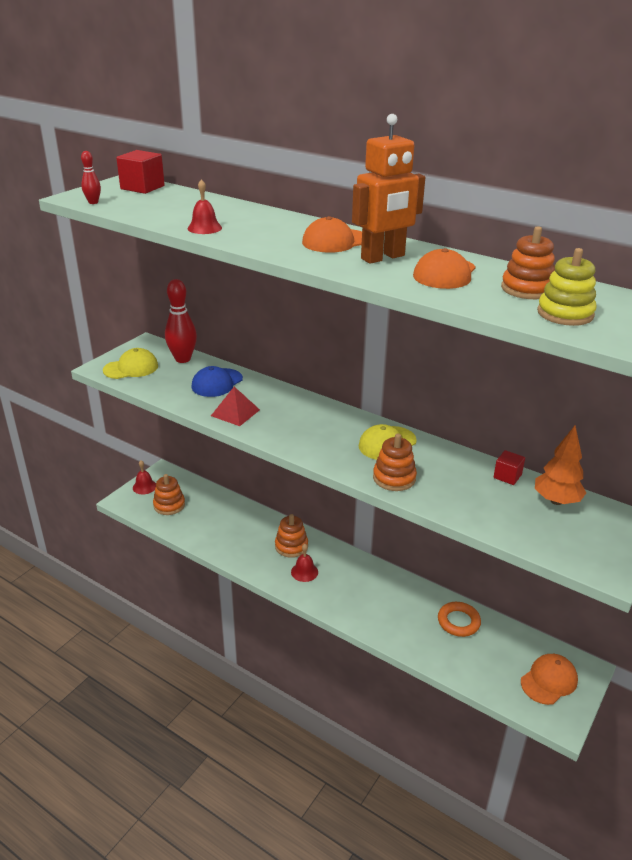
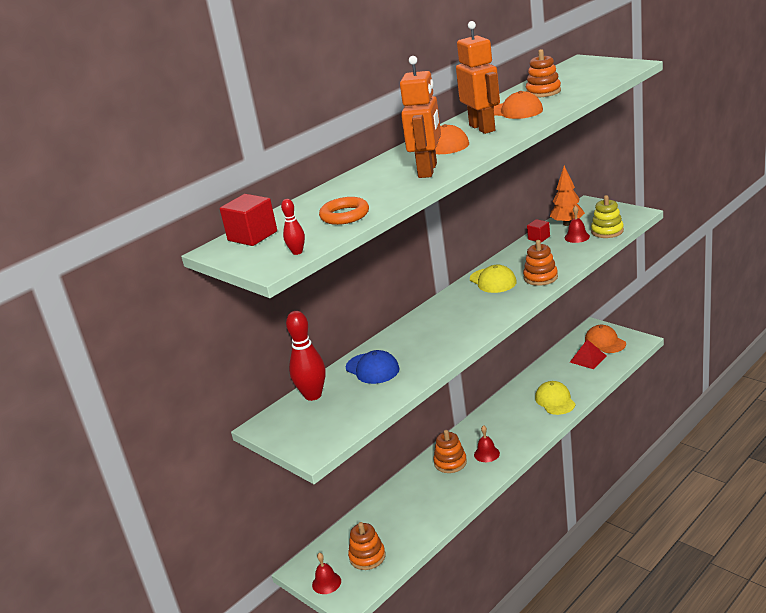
camera: 75 degrees left, 5 degrees down
yellow cap [103,348,158,379] -> yellow cap moved to [535,381,576,415]
red bell [187,179,222,234] -> red bell moved to [564,205,590,243]
red pyramid [211,387,260,426] -> red pyramid moved to [570,339,607,369]
orange ring [438,602,481,637] -> orange ring moved to [319,197,369,225]
yellow stacking toy [537,248,597,326] -> yellow stacking toy moved to [591,195,624,238]
none -> orange robot [400,56,441,178]

